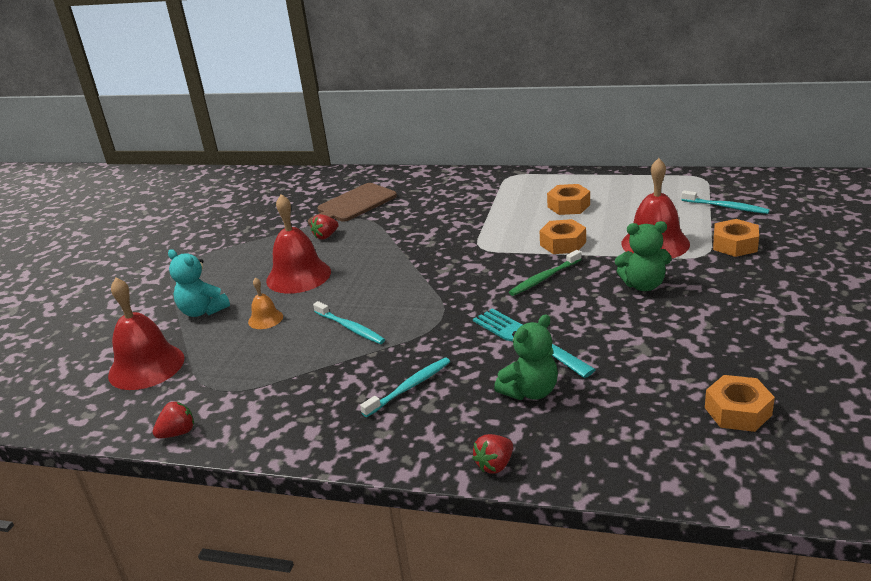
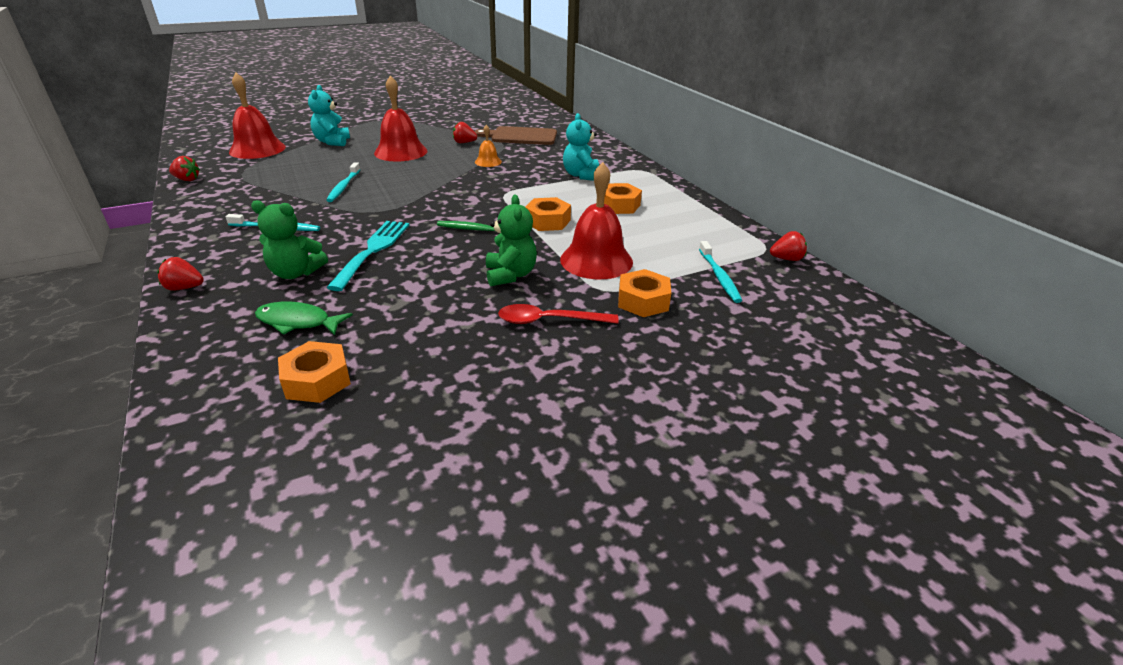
camera: 45 degrees right, 5 degrees up
orange bell [248,277,283,329] -> orange bell moved to [475,125,502,167]
green teddy bear [615,221,672,291] -> green teddy bear turned 150 degrees counterclockwise [486,195,537,286]
none -> green fish [255,301,353,335]
none -> red spoon [498,304,619,324]
none -> turquoise teddy bear [563,113,599,181]
none -> red strawberry [770,231,807,261]

